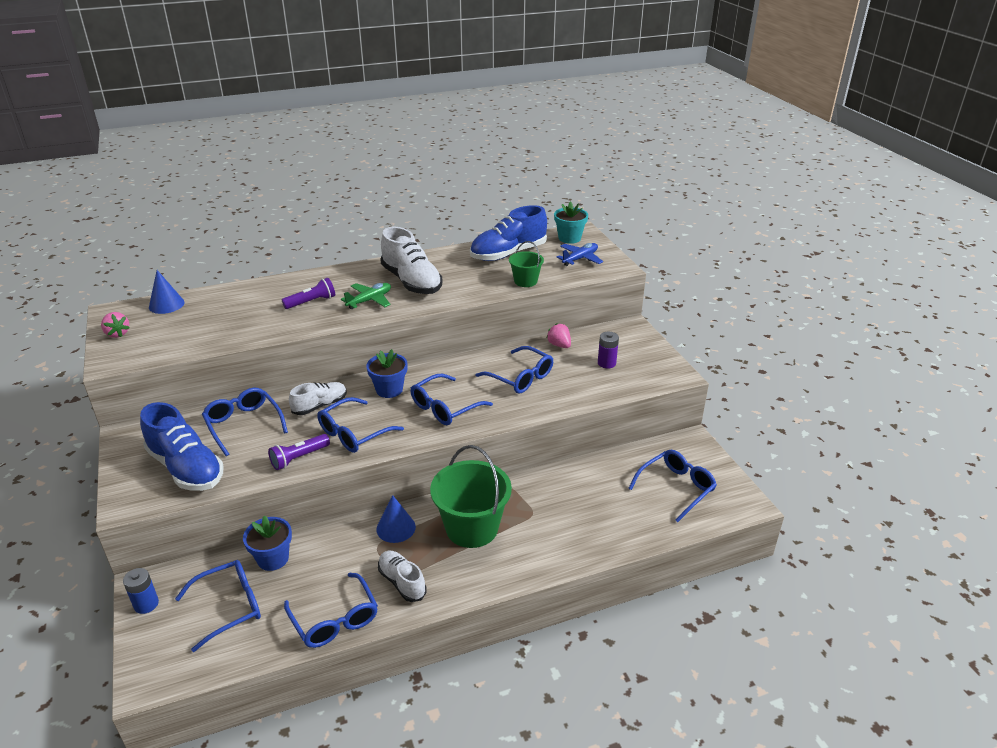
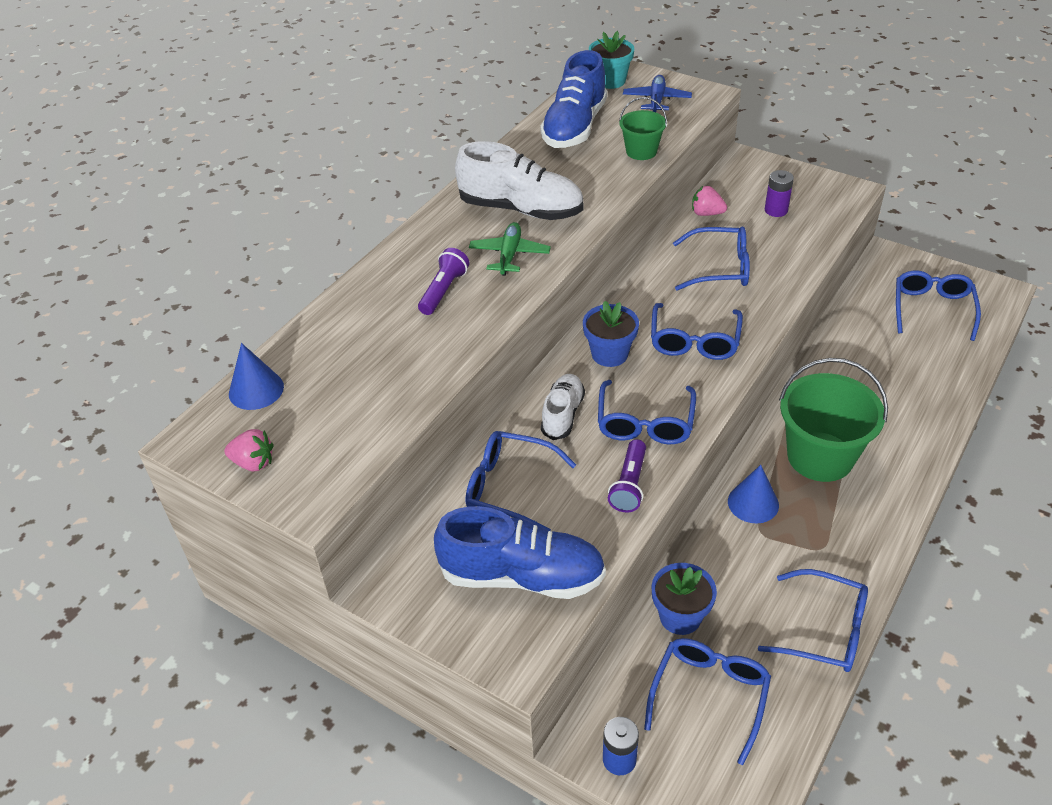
camera: 35 degrees left, 10 degrees up
white shoe [378,551,427,602] -> none

